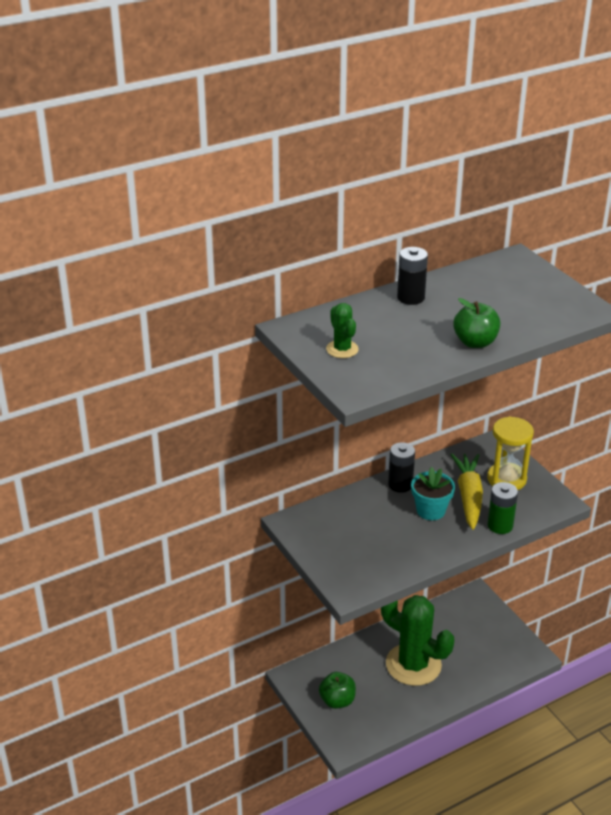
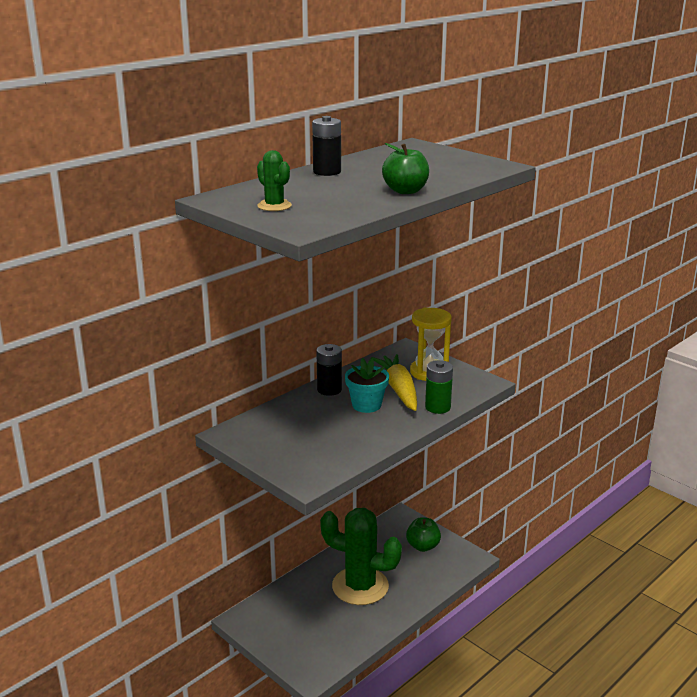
camera: 15 degrees left, 10 degrees down
green apple [319,672,356,709] -> green apple moved to [406,517,441,552]

